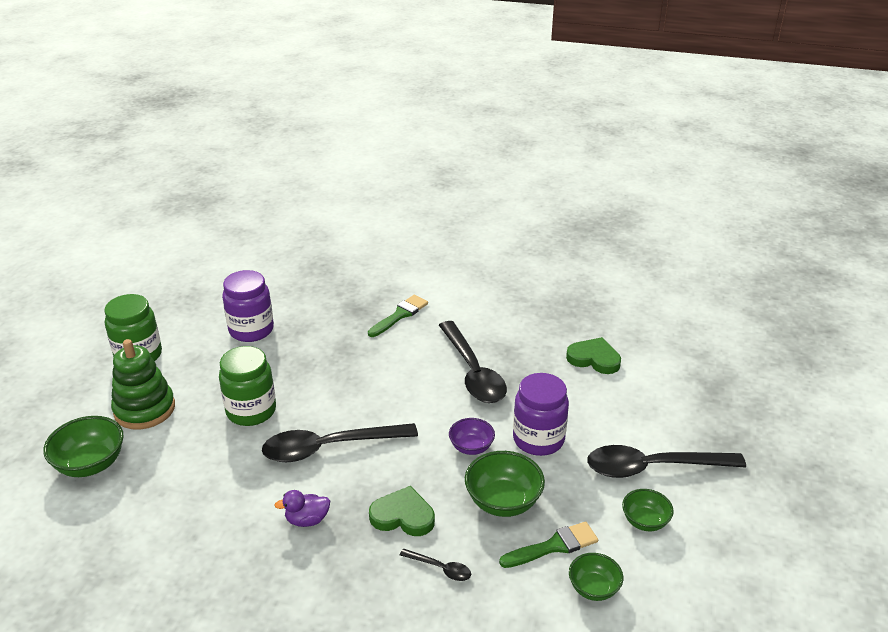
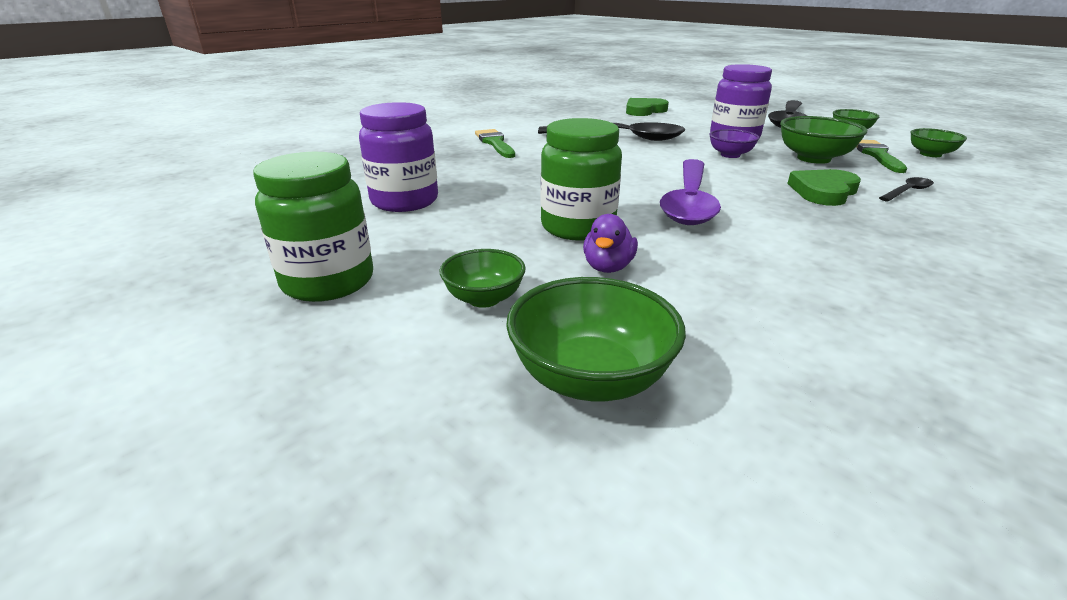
camera: 60 degrees left, 5 degrees down
green stacking toy [111,339,175,430] -> green bowl [439,249,526,308]
black spoon [262,423,418,462] -> purple spoon [660,159,721,225]
purple duck [274,490,330,527] -> purple duck moved to [583,214,638,273]

